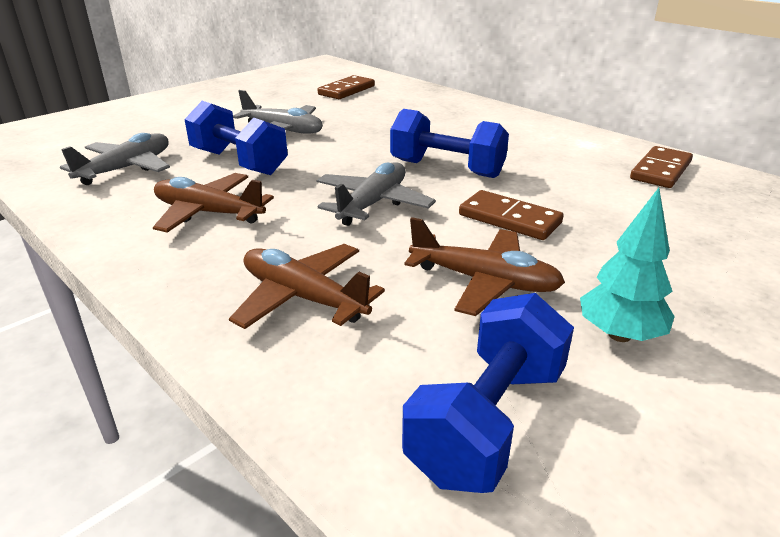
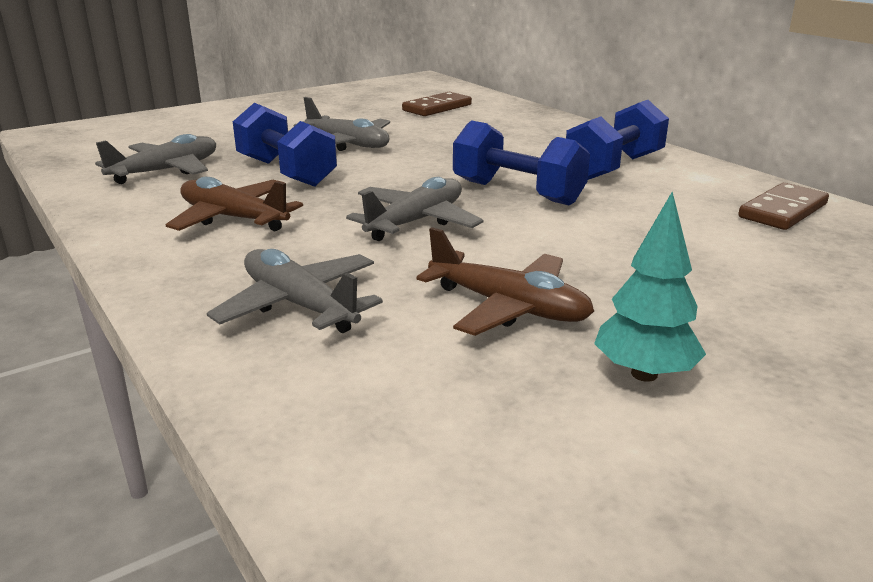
camera: 10 degrees right, 5 degrees down
brown plane [229,244,385,329] -> grey plane [207,249,383,333]
blue dumbbell [402,293,574,493] -> blue dumbbell moved to [566,100,669,180]
brown domino [459,190,564,240] -> none

